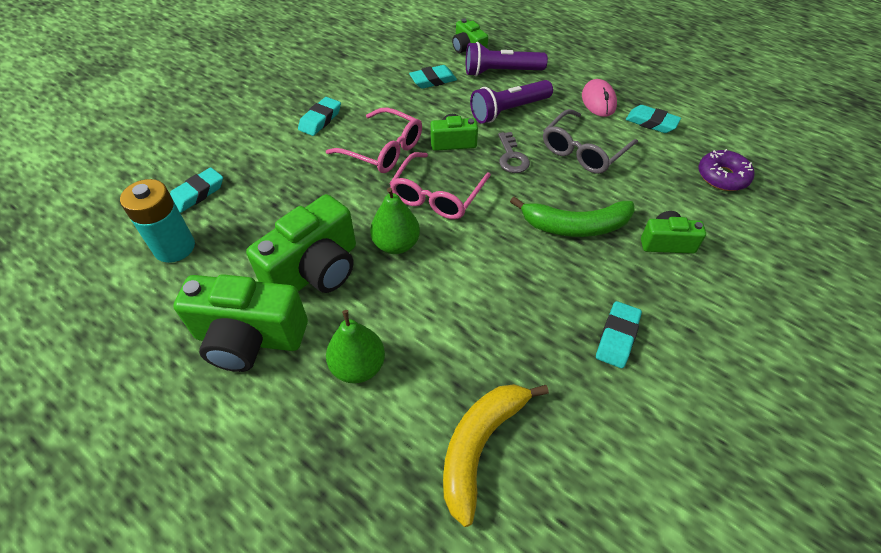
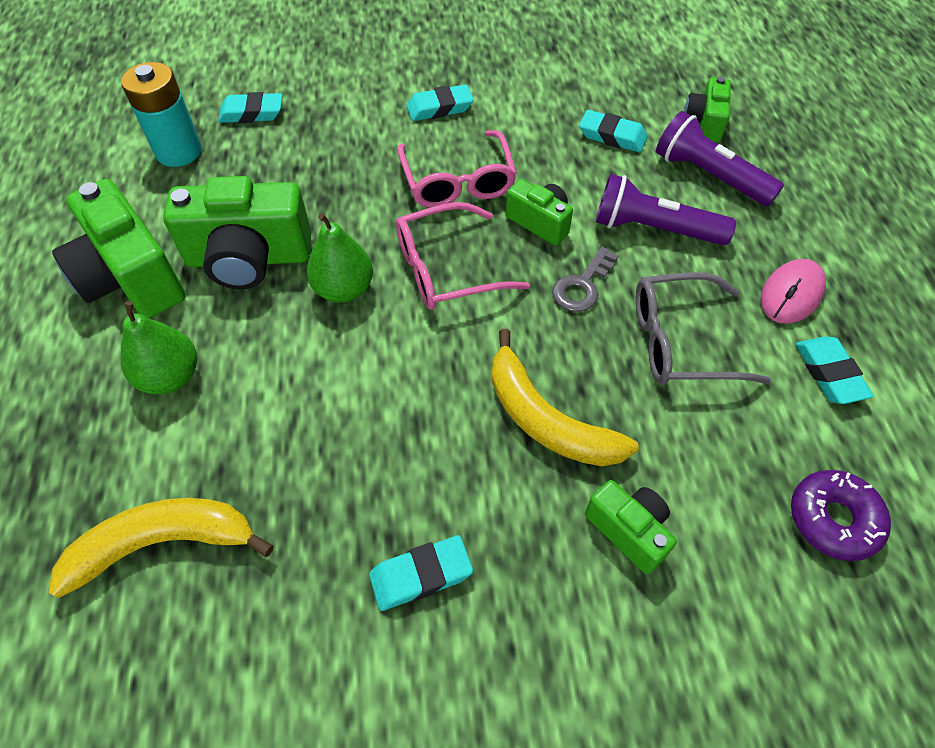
camera: 45 degrees right, 5 degrees up
green banana [510,197,635,237] -> yellow banana [492,329,639,466]

